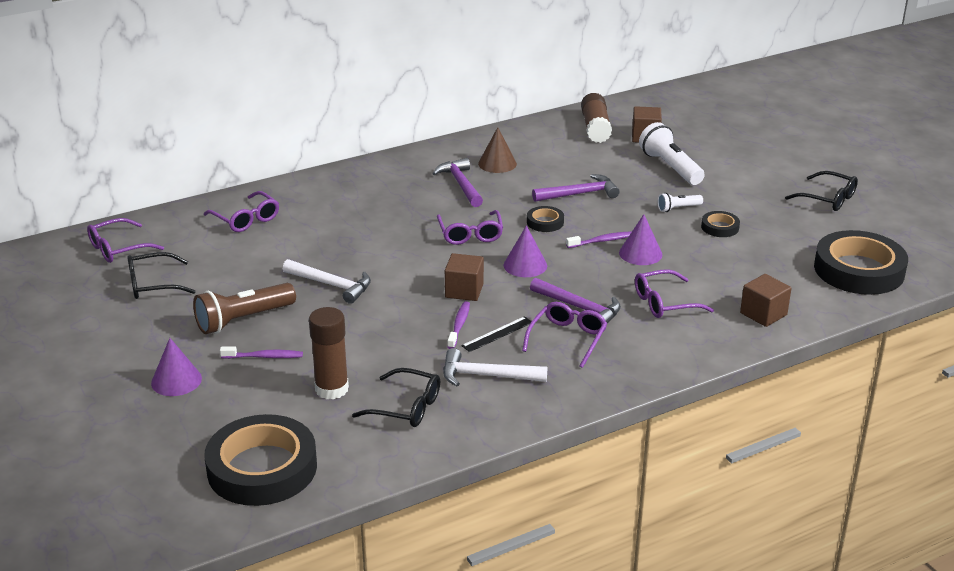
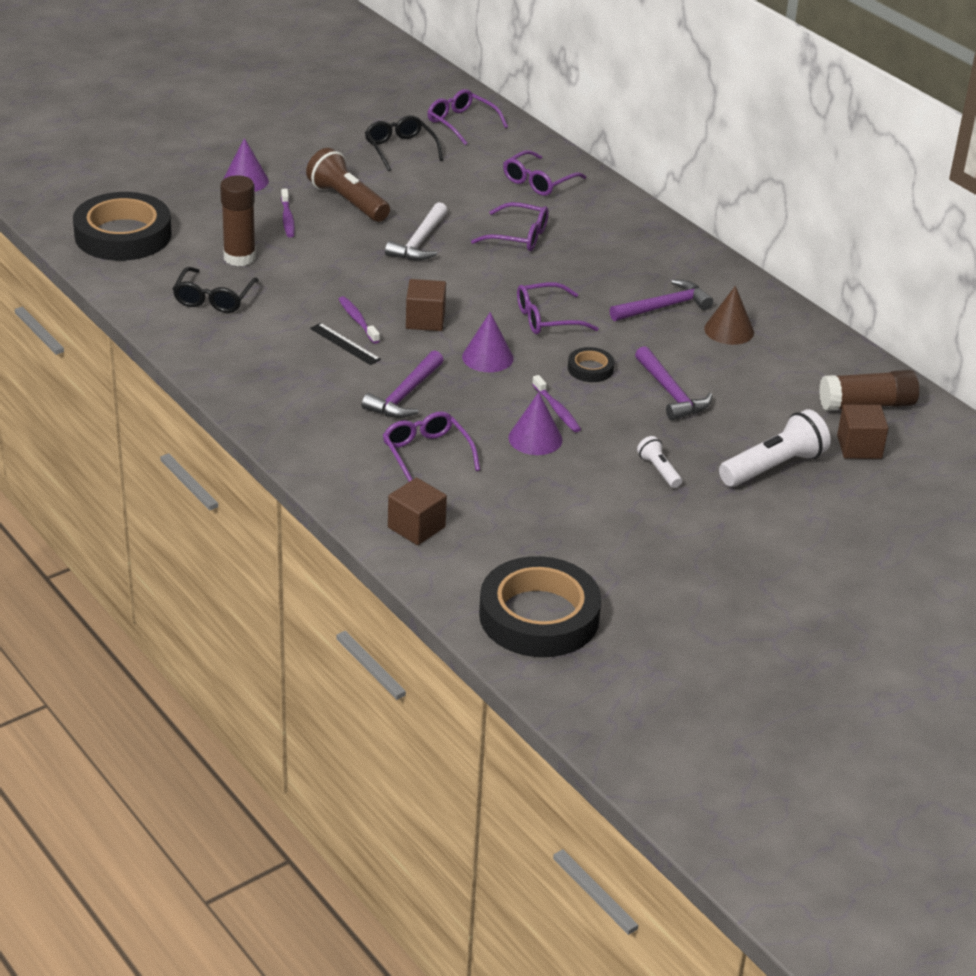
camera: 80 degrees right, 5 degrees up
white hammer [443,348,547,386] -> none
purple toothbrush [447,301,470,349] -> purple toothbrush turned 120 degrees counterclockwise [339,296,380,344]
purple glasses [522,302,607,368] -> purple glasses moved to [471,202,549,251]
black tape [701,211,740,237] -> none
black glasses [785,171,858,211] -> none

